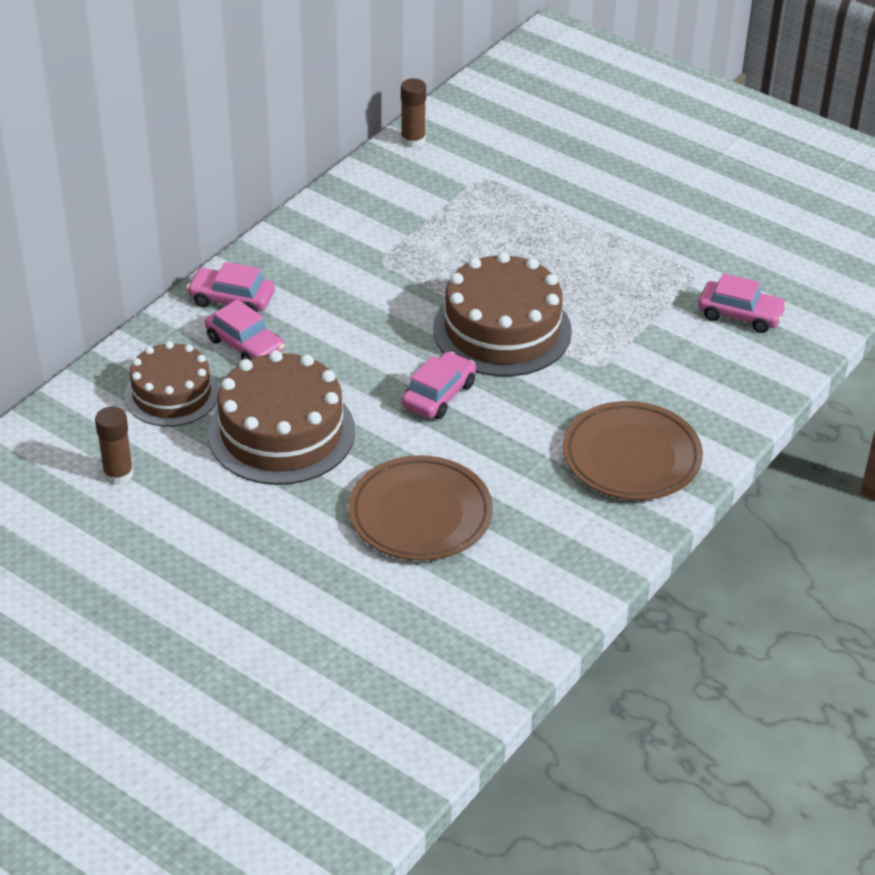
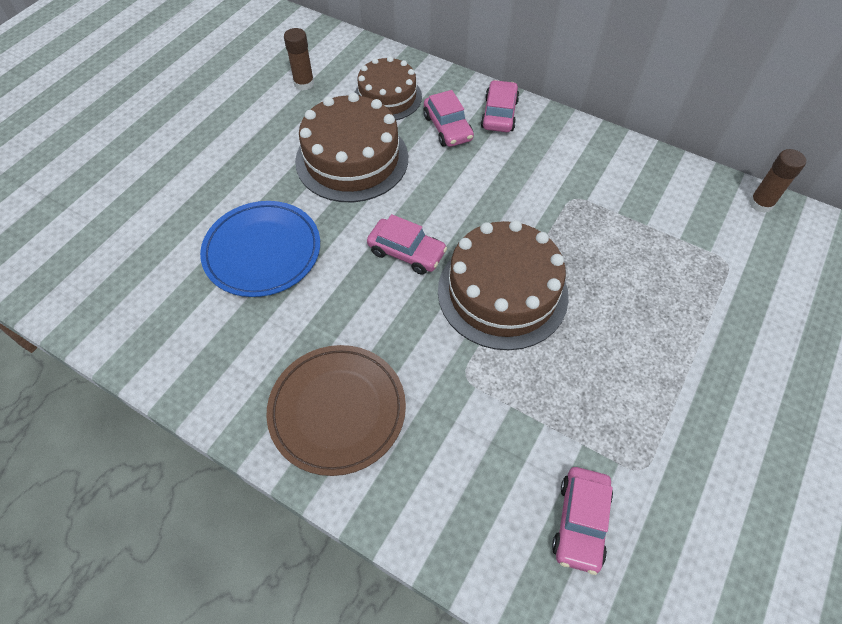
camera: 85 degrees right, 15 degrees up
pink car [205,299,285,360] -> pink car turned 60 degrees counterclockwise [423,90,474,147]
brown plate [348,455,493,561] -> blue plate [200,201,320,297]

